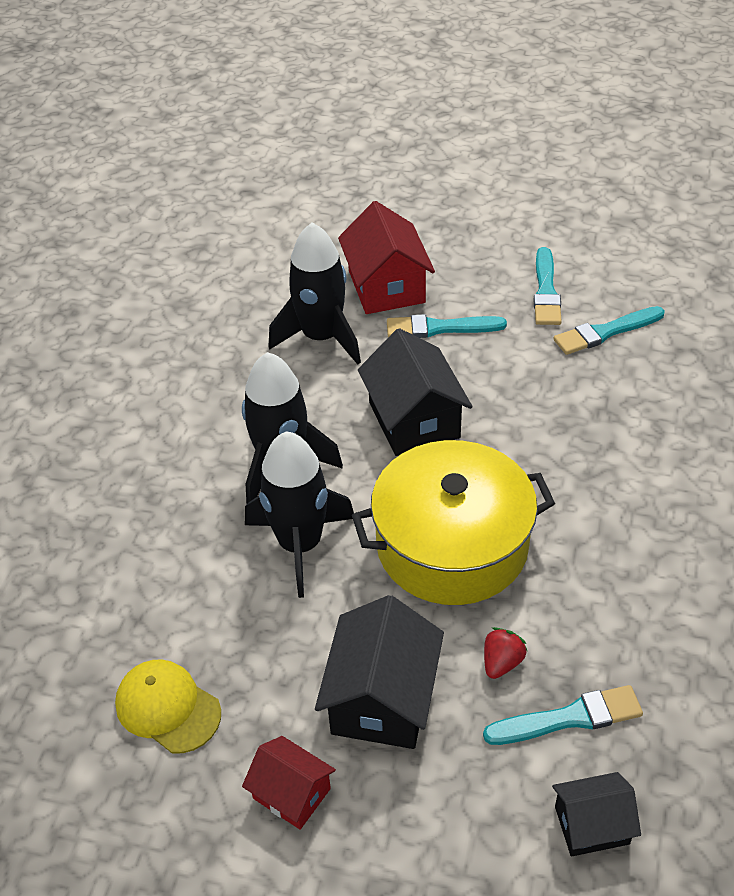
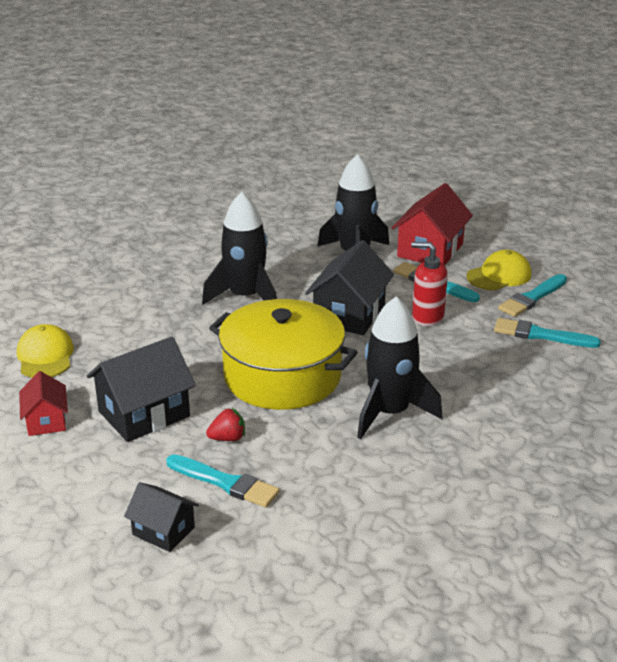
camera: 40 degrees right, 15 degrees down
black rocket [245,432,354,598] -> black rocket moved to [357,296,442,439]
none -> red soap dispenser [412,242,448,326]
none -> yellow cap [467,250,531,290]

